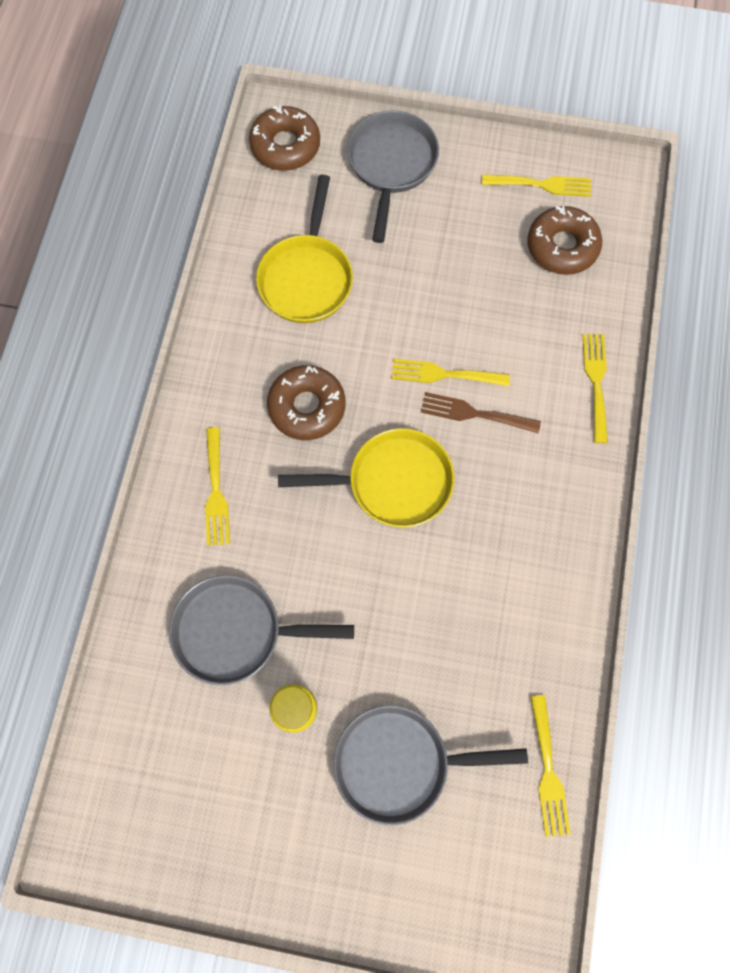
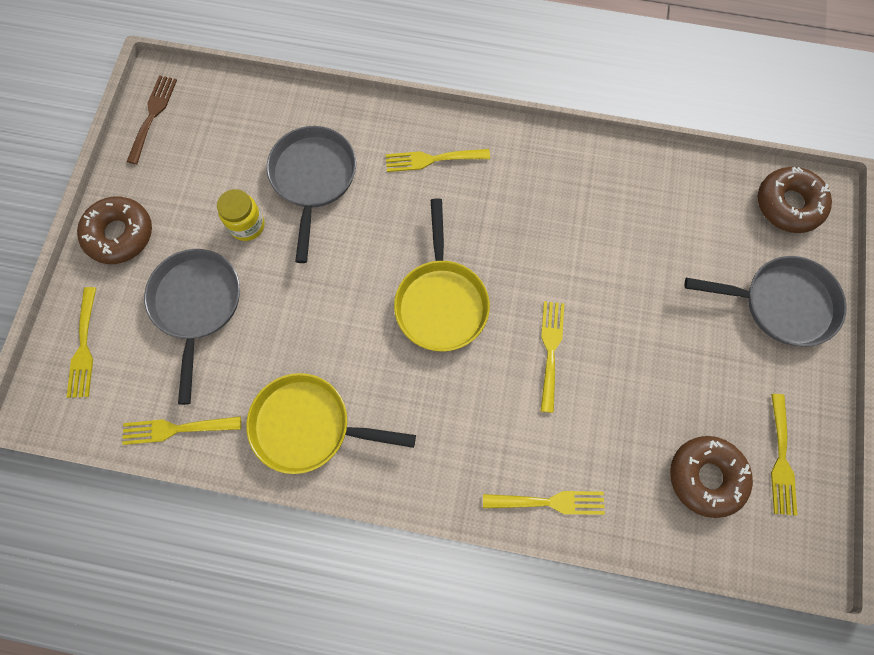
camera: 90 degrees right, 0 degrees up
yellow pan [256,175,353,323] -> yellow pan moved to [246,373,416,474]
brown donut [267,365,345,440] -> brown donut moved to [77,197,152,264]
brown fork [421,392,541,433] -> brown fork moved to [126,75,177,164]
none -> yellow fork [67,287,96,398]

